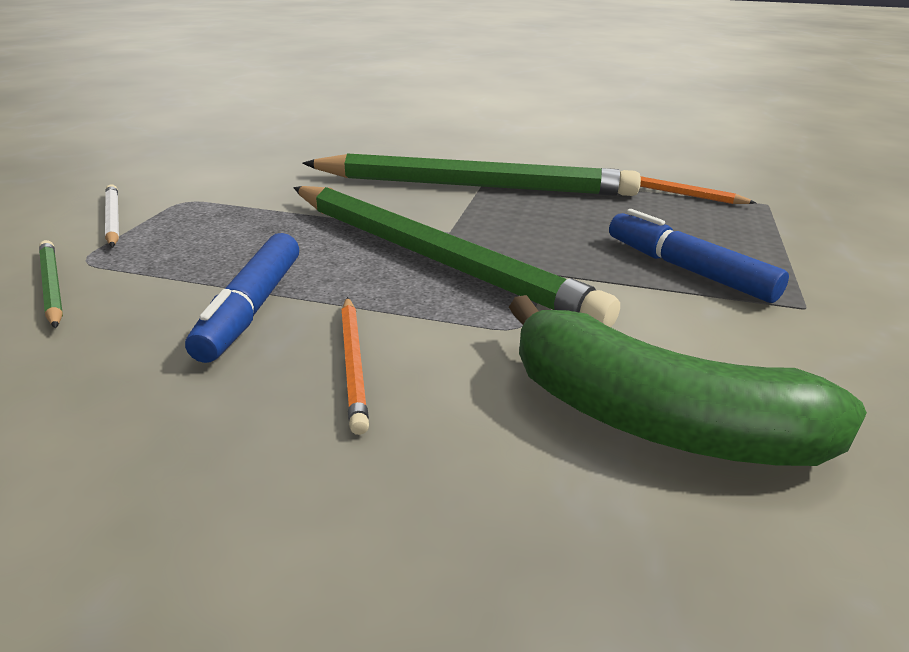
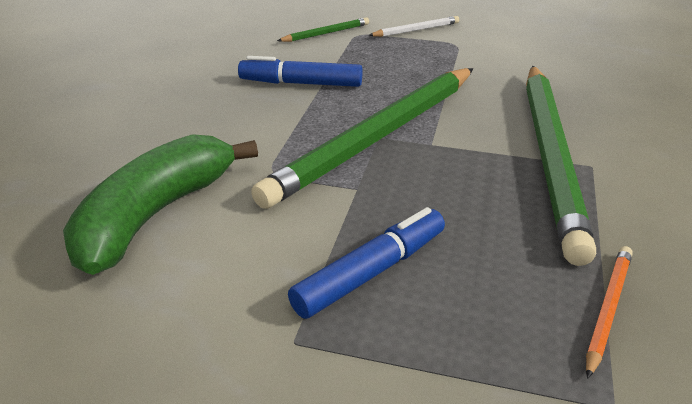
camera: 90 degrees right, 5 degrees up
orange pencil [341,297,369,435] -> none

